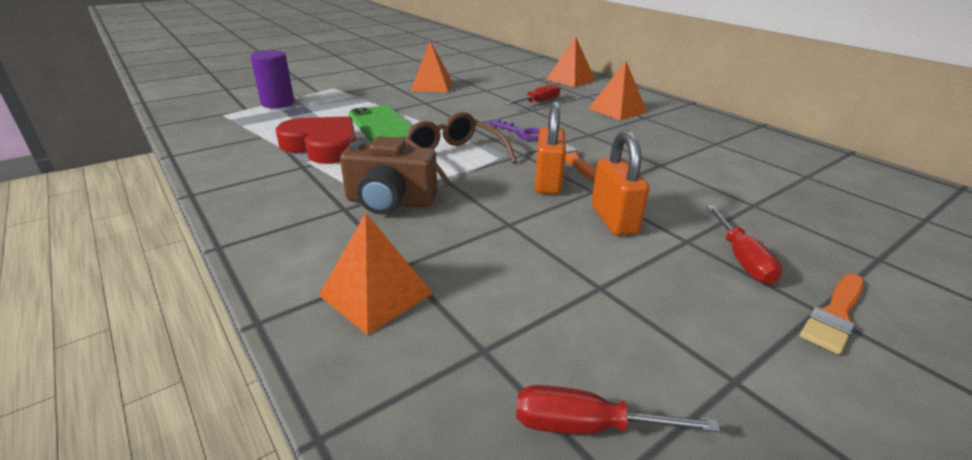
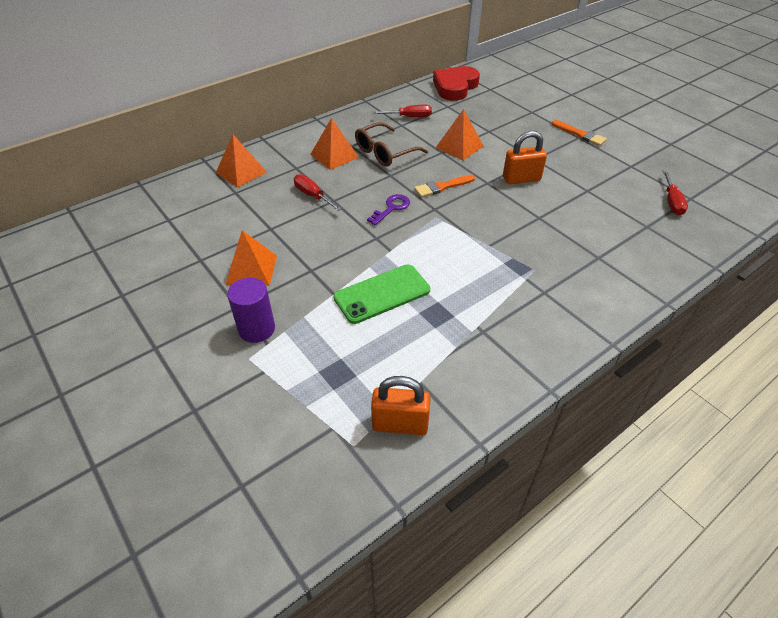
camera: 90 degrees left, 15 degrees up
purple cylinder [250,50,294,108] -> purple cylinder moved to [227,278,275,343]
red heart [276,116,356,164] -> red heart moved to [433,66,480,101]
orange pyramid [319,213,433,335] -> orange pyramid moved to [436,109,483,160]
brown camera [340,136,437,214] -> none
brown glasses [404,112,517,185] -> brown glasses moved to [355,122,428,166]
orange padlock [535,101,566,194] -> orange padlock moved to [371,376,431,435]
red screwdriver [706,205,782,284] -> red screwdriver moved to [373,105,432,117]

